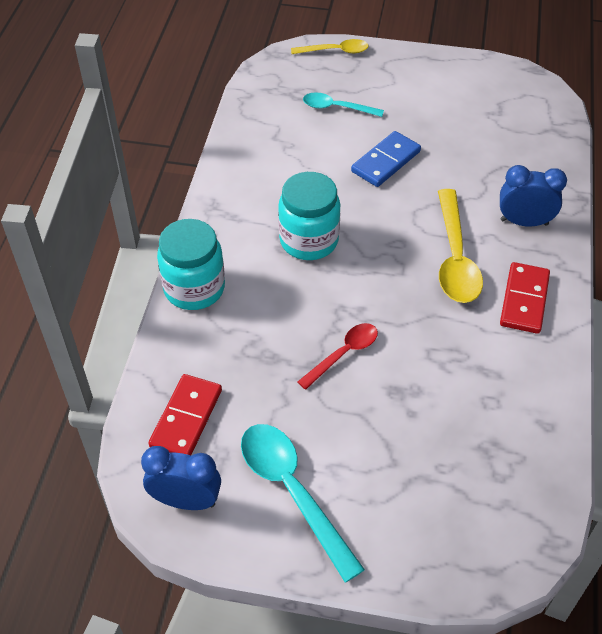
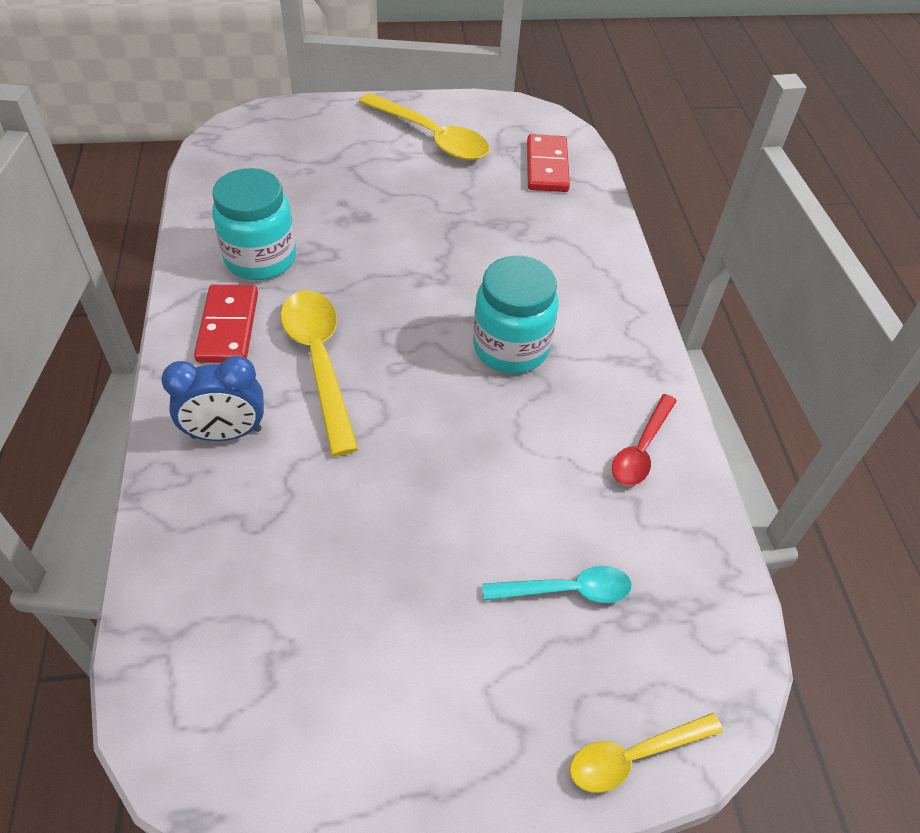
camera: 160 degrees right, 0 degrees up
blue clock [141,446,221,510] -> none
turquoise jar [157,219,225,310] -> turquoise jar moved to [212,168,296,280]
turquoise spoon [241,424,365,582] -> yellow spoon [359,93,489,160]
red spoon [298,323,378,390] -> red spoon moved to [612,394,677,486]
blue domino [351,131,421,187] -> none

